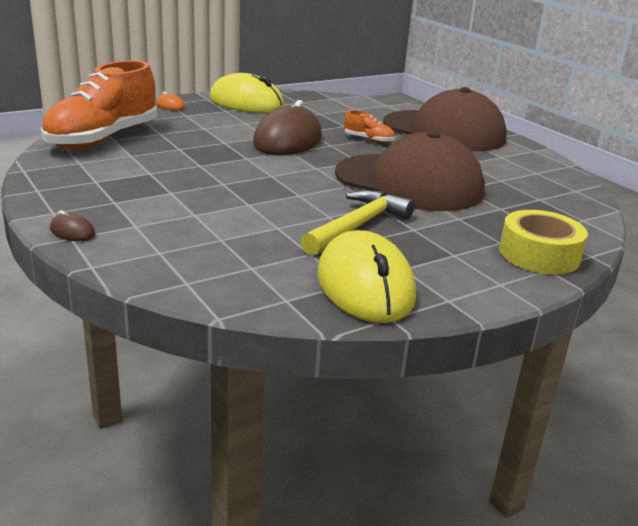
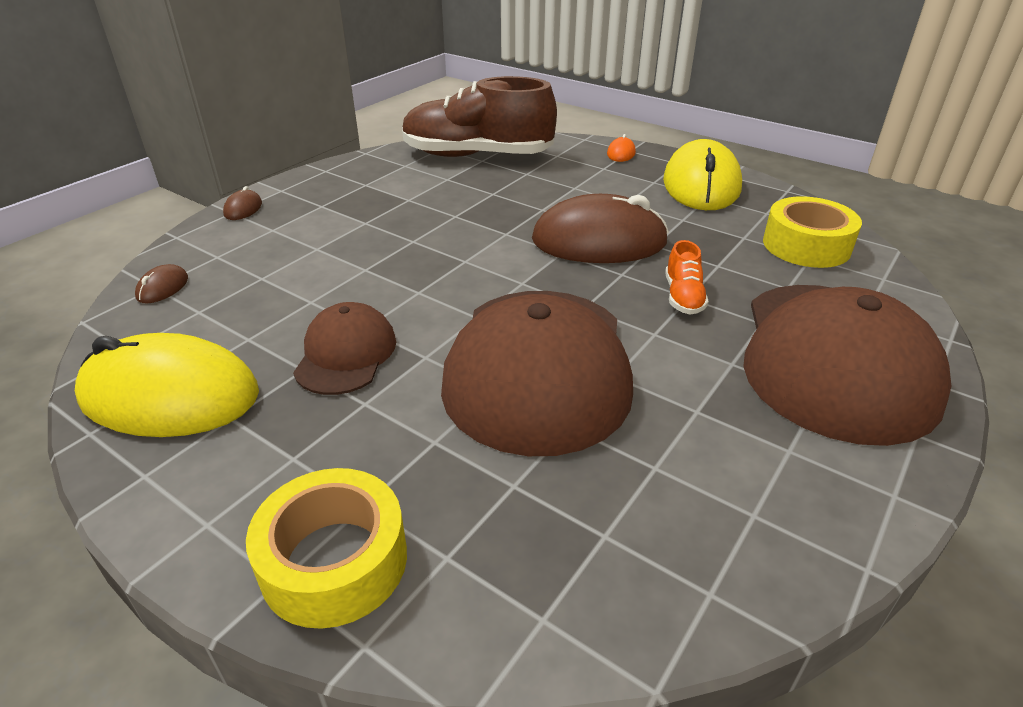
camera: 70 degrees right, 10 degrees up
orange shoe [41,60,157,149] -> brown shoe [402,76,557,157]
yellow hammer [301,190,415,255] -> brown cap [293,302,396,395]
yellow mouse [317,230,416,323] -> yellow mouse turned 45 degrees clockwise [75,333,259,437]
none -> brown mouse [135,264,188,303]
none -> yellow tape [763,196,862,268]

